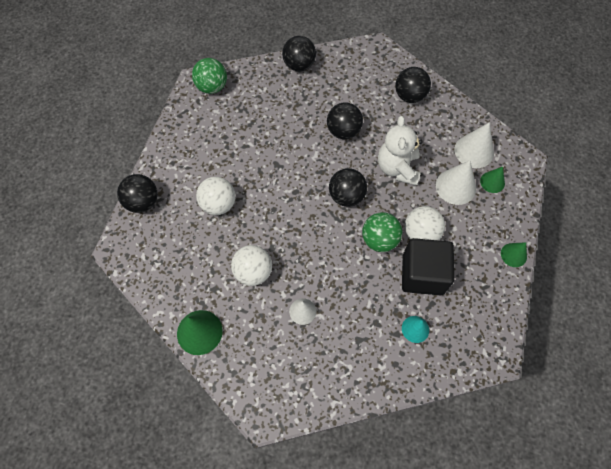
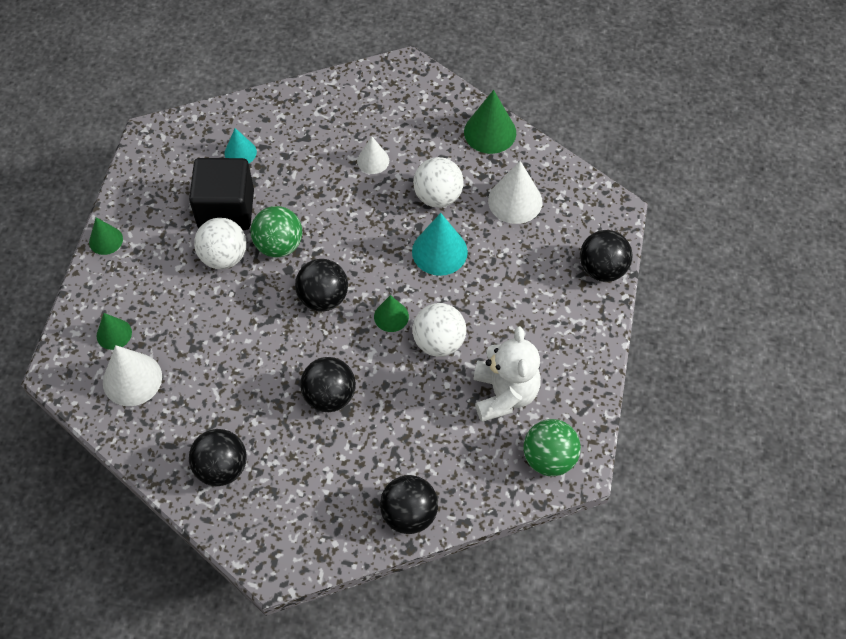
camera: 175 degrees right, 5 degrees down
white ball [196,177,235,215] -> white ball moved to [412,303,466,357]
white teddy bear [378,116,423,186] -> white teddy bear moved to [473,326,541,422]
white cone [436,160,476,205] -> white cone moved to [488,161,542,224]
none -> green cone [374,295,409,332]
none -> turquoise cone [412,213,468,276]

